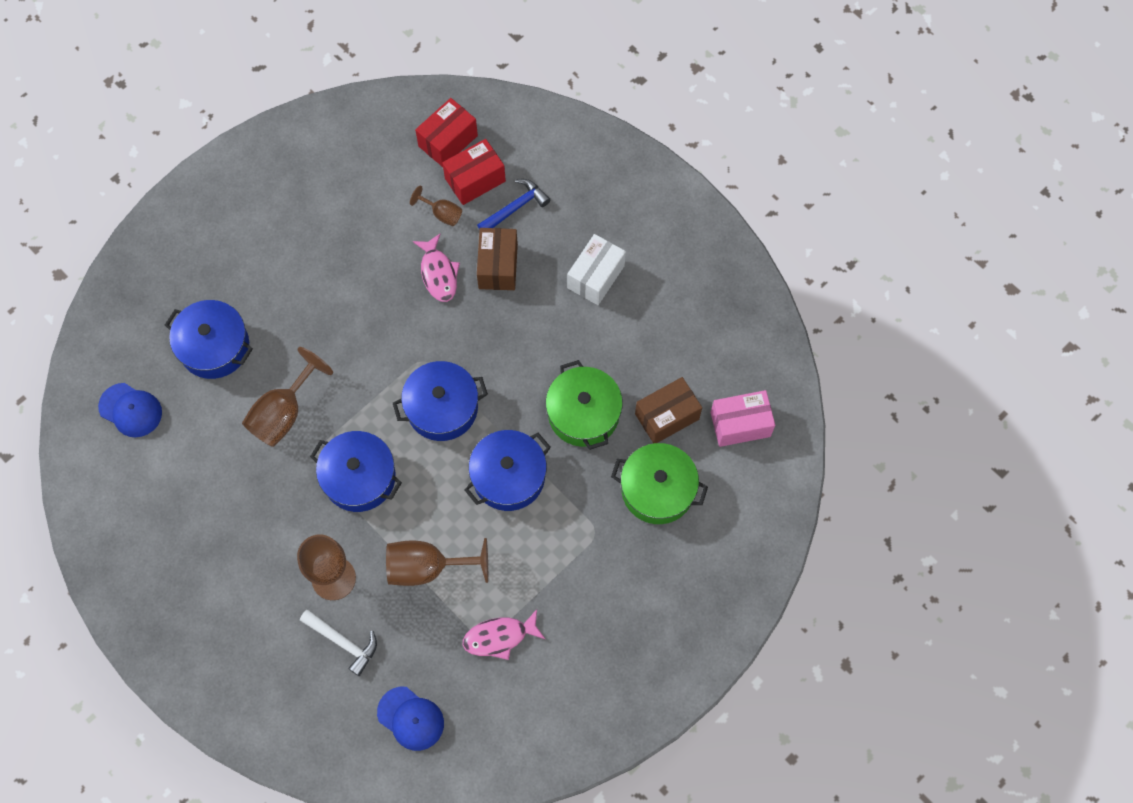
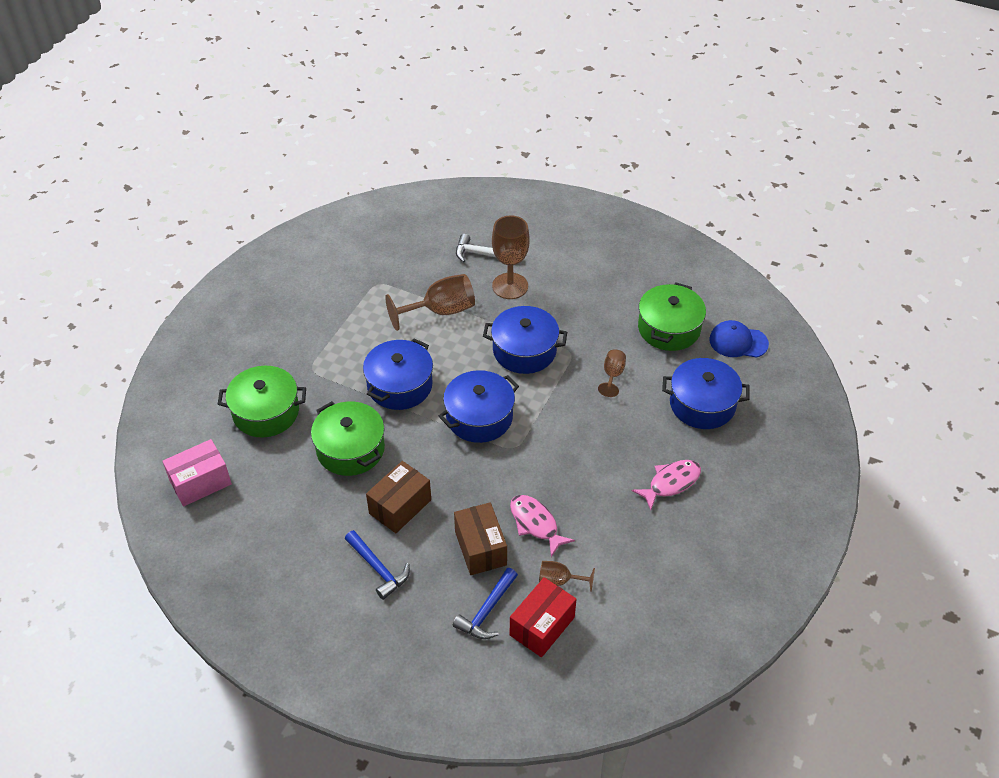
camera: 160 degrees right, 20 degrees down
brown goblet [242,347,333,447] -> brown goblet [598,349,626,397], size x0.54
blue cap [377,687,444,751] -> none
red box [415,98,478,167] -> none
pink fish [463,609,545,660] -> pink fish moved to [632,460,701,510]
white box [567,234,626,305] -> blue hammer [345,530,410,600]
brown box [635,377,702,444] -> brown box moved to [366,461,431,533]
none -> green pot [638,282,706,351]

